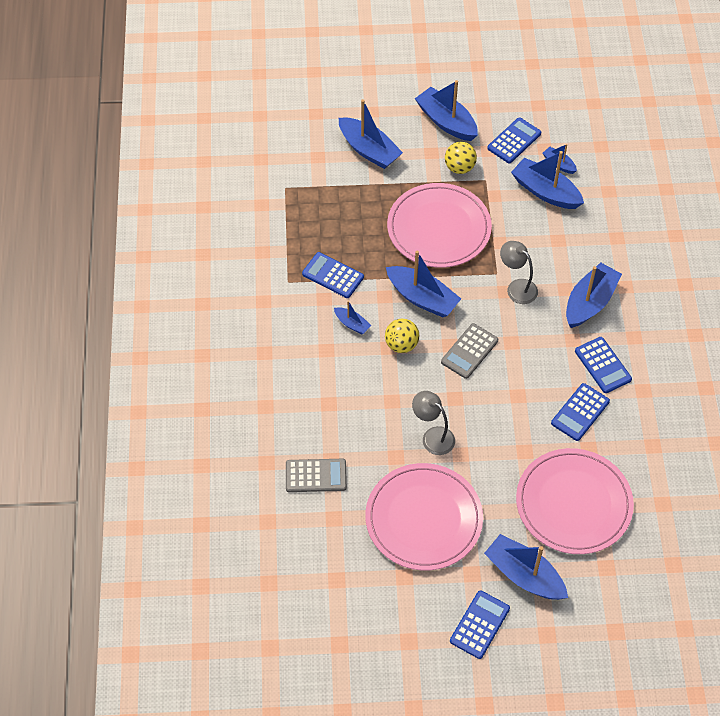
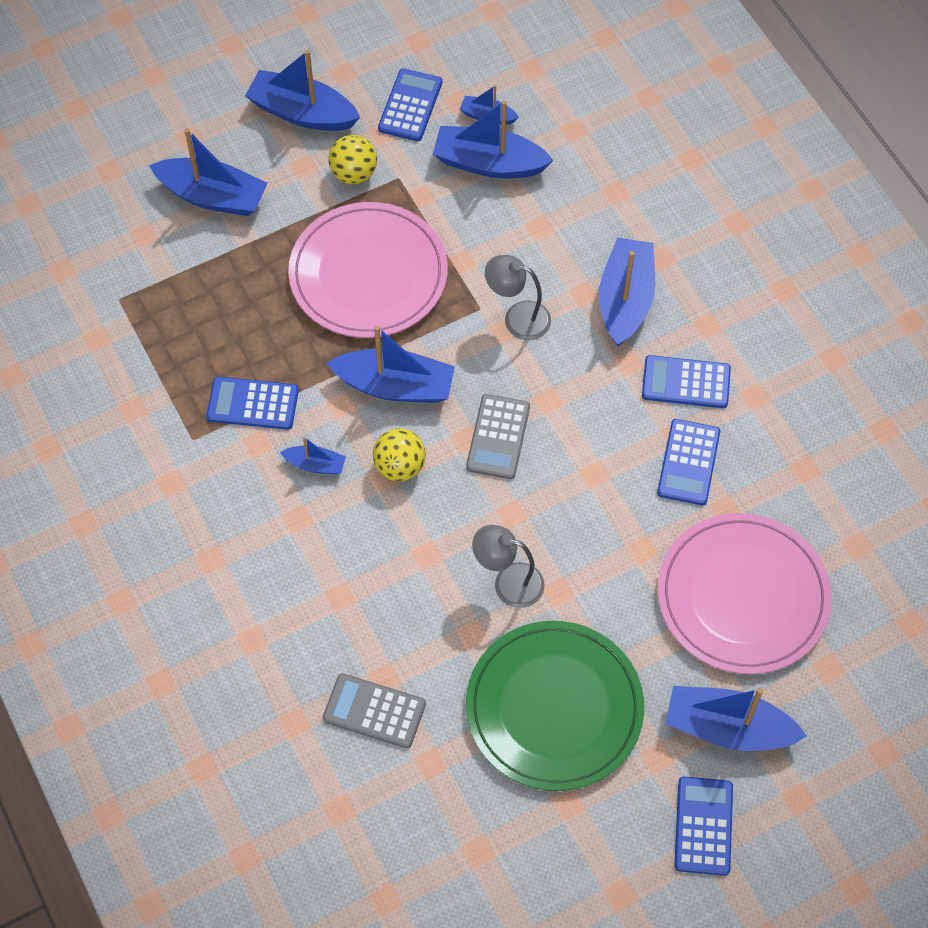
camera: 25 degrees left, 5 degrees up
grey calculator [286,459,347,492] -> grey calculator turned 135 degrees counterclockwise [323,673,426,748]
pink plate [365,463,483,570] -> green plate [466,621,644,791]
blue calculator [575,337,632,393] -> blue calculator turned 150 degrees clockwise [642,355,731,408]

